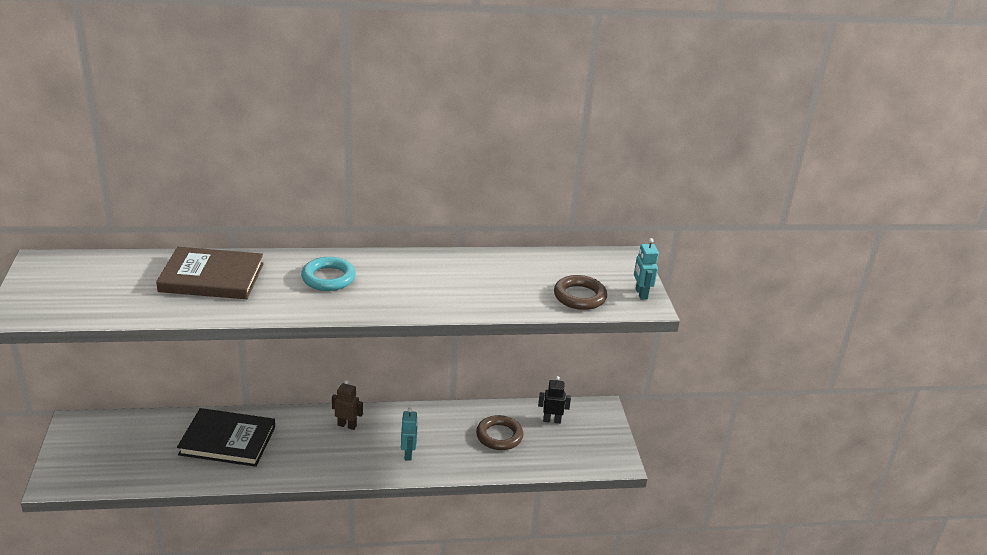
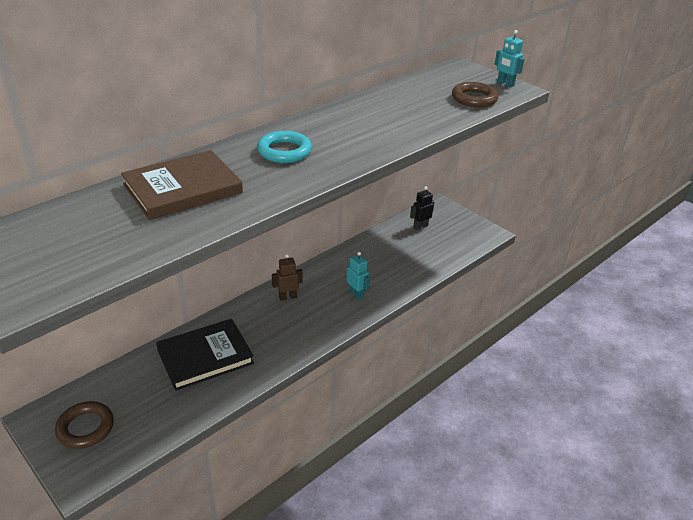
camera: 35 degrees left, 5 degrees up
brown ring [476,415,523,450] -> brown ring moved to [55,401,114,449]

